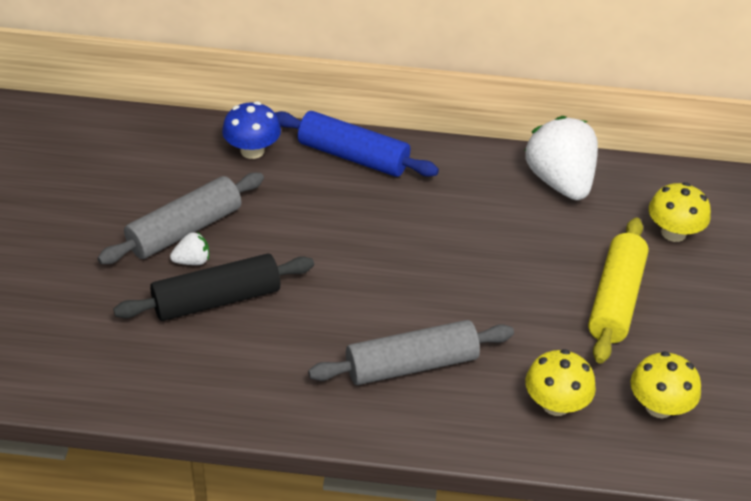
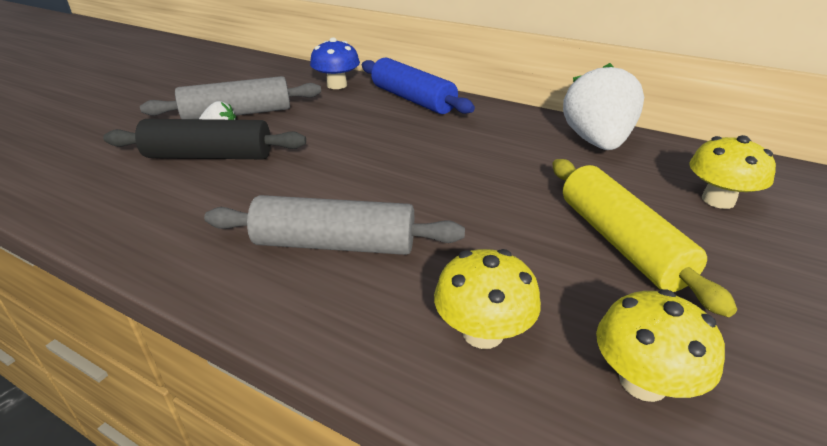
camera: 25 degrees right, 10 degrees down
yellow rolling pin [588,218,649,364] -> yellow rolling pin turned 60 degrees counterclockwise [552,159,737,317]

